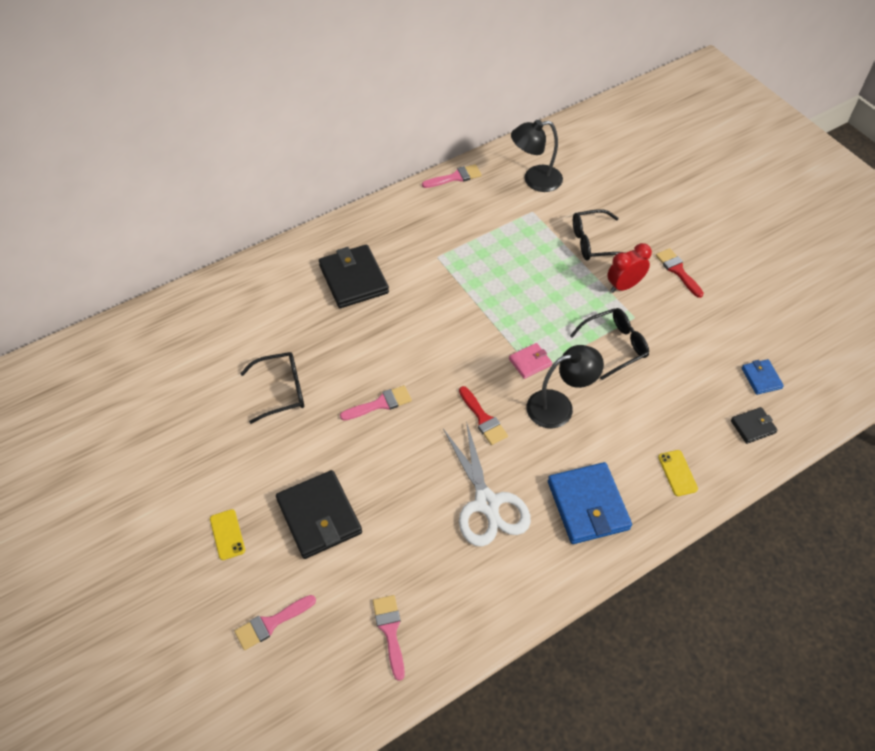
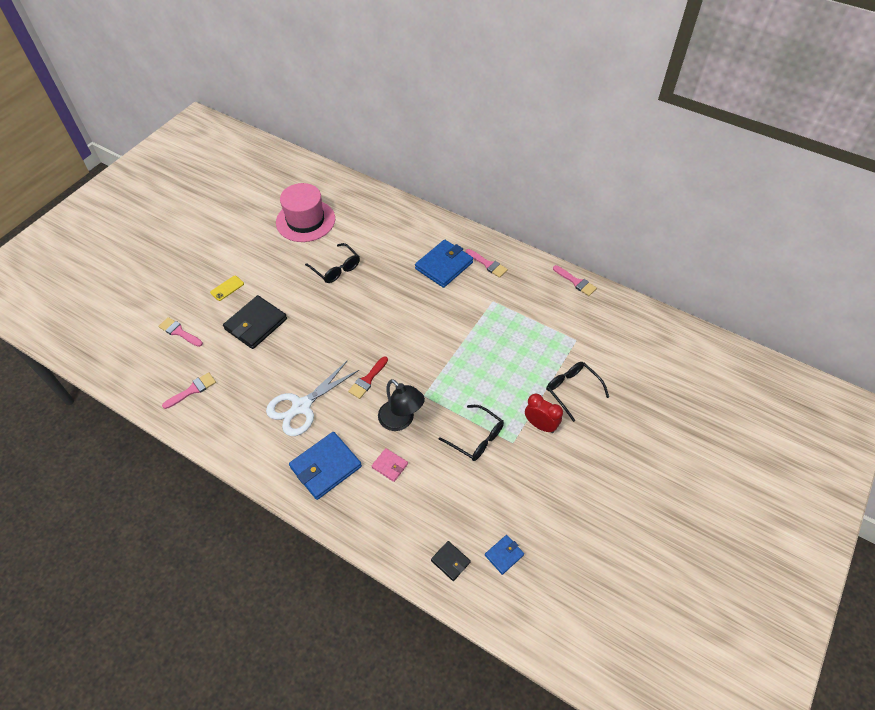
camera: 65 degrees right, 0 degrees up
black wallet [319,244,389,308] -> blue wallet [415,240,473,288]
pink brush [340,385,412,421] -> pink brush moved to [466,249,508,278]
pink wallet [509,343,552,379] -> pink wallet moved to [372,448,408,482]
black lamp [511,120,563,192] -> none
red brush [656,248,704,298] -> none
yellow phone [658,450,698,496] -> none
none -> pink hat [276,183,335,242]

